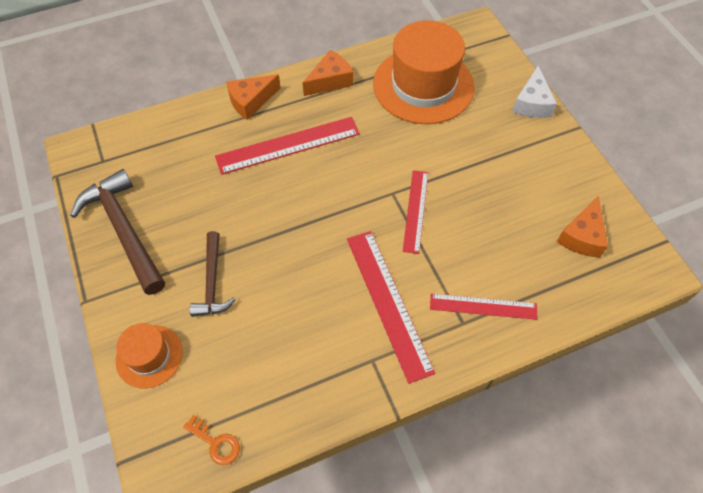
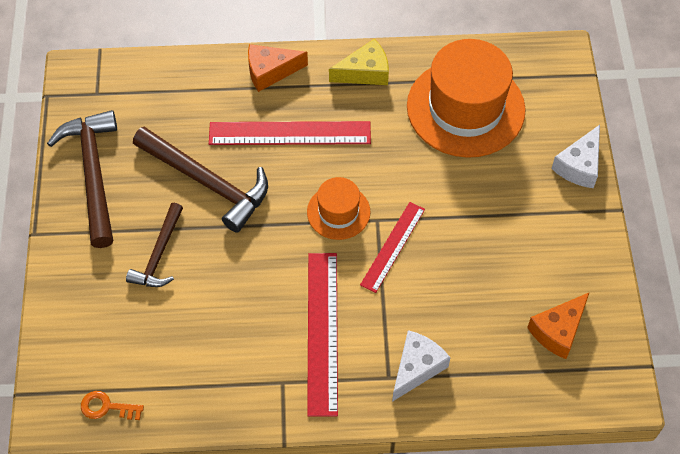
camera: 20 degrees right, 0 degrees up
orange hat [116,323,183,389] -> orange hat moved to [307,177,371,240]
orange key [183,415,240,465] -> orange key turned 135 degrees clockwise [81,391,144,420]
orange cheese [303,50,353,96] -> yellow cheese [329,39,389,85]
red ruler [430,293,538,320] -> white cheese [392,330,451,402]
none -> brown hammer [133,127,268,233]

